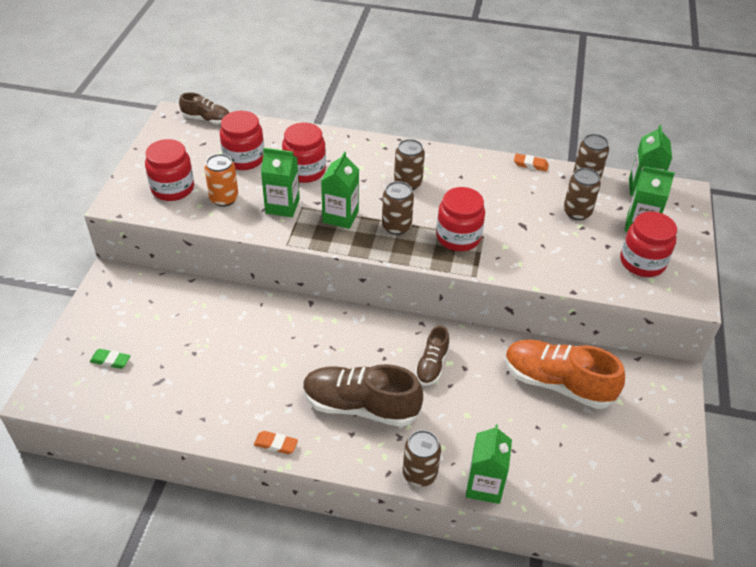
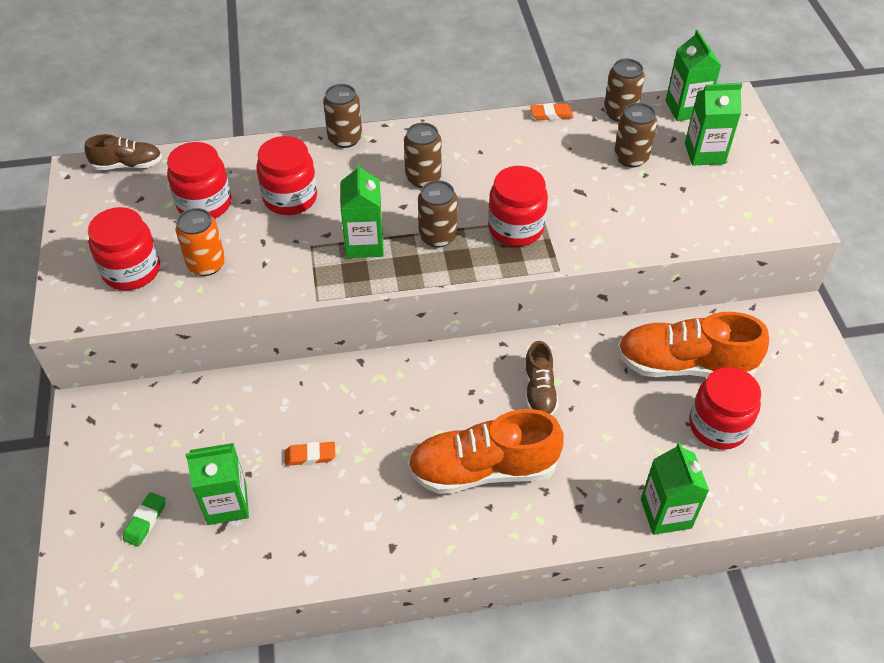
camera: 20 degrees left, 5 degrees up
green eraser [90,349,131,369] -> green eraser turned 60 degrees counterclockwise [123,492,165,547]
orange eraser [254,431,298,454] -> orange eraser moved to [285,442,335,466]
green carton [261,148,300,217] -> green carton moved to [186,443,249,525]
brown shoe [303,364,423,427] -> orange shoe [407,409,564,494]
brown can [403,430,441,487] -> brown can moved to [323,84,362,148]
red jar [620,212,677,277] -> red jar moved to [689,367,761,450]

